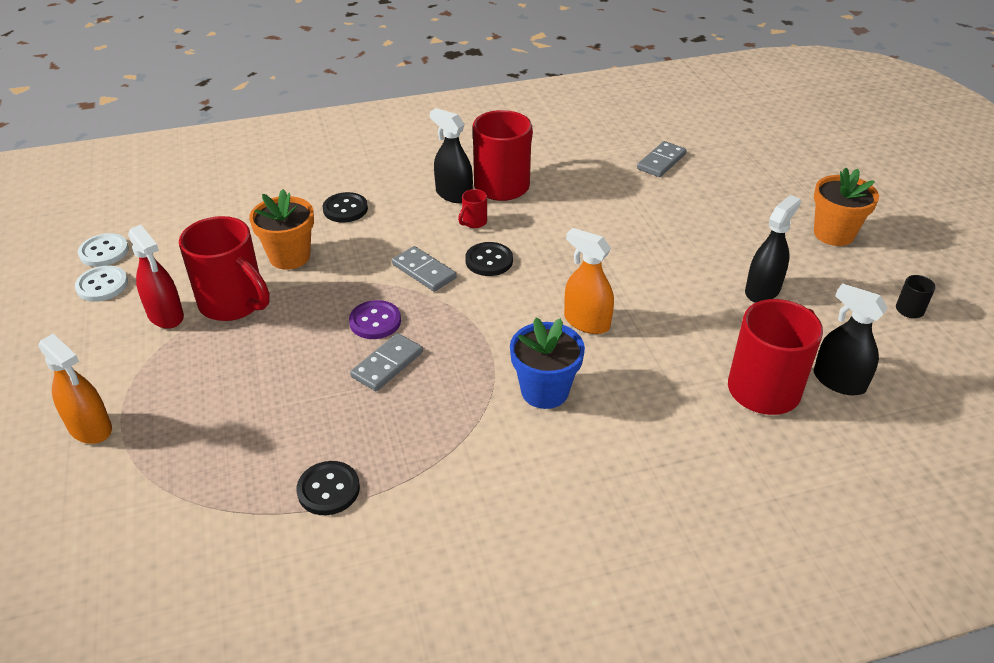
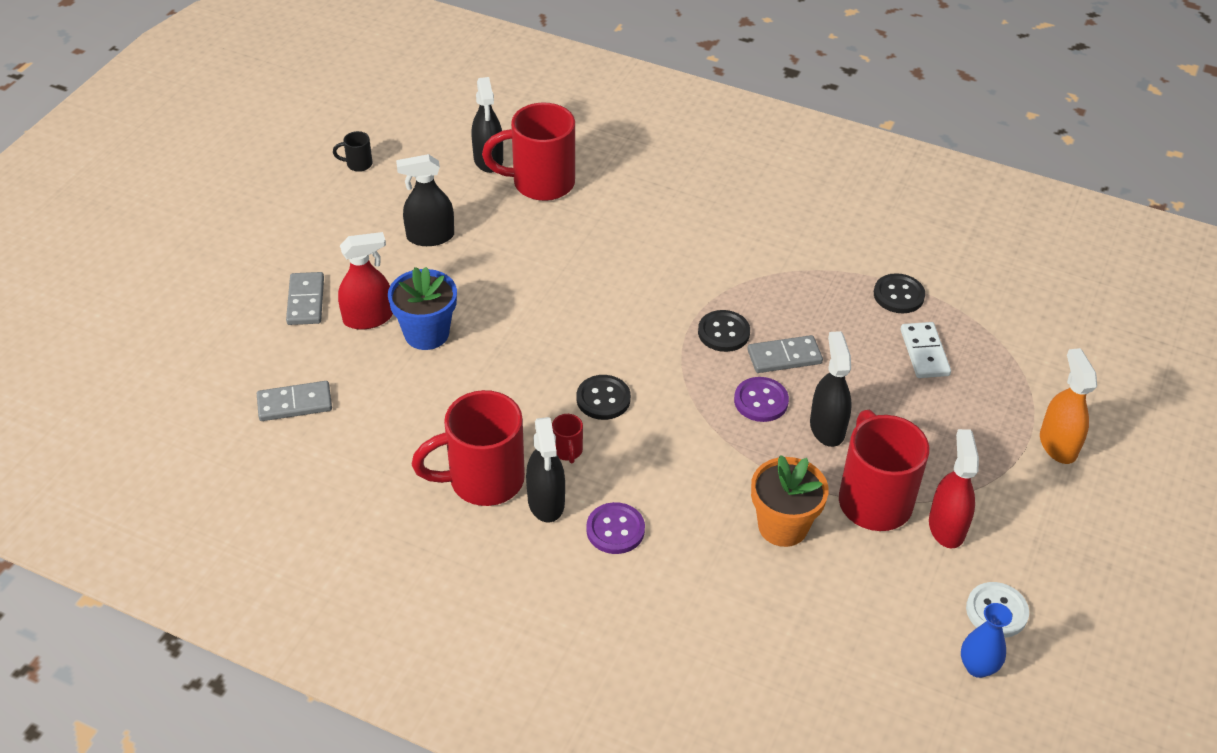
camera: 140 degrees left, 5 degrees up
white button [78,233,129,267] -> blue vase [961,603,1012,678]
black button [323,192,368,222] -> black button moved to [698,310,750,352]
grey domino [392,246,457,292] -> grey domino moved to [286,272,324,325]
red mug [458,189,487,228] -> red mug turned 90 degrees clockwise [552,414,583,463]
blue flower pot [510,318,585,409] -> blue flower pot moved to [388,267,457,350]
orange spray bottle [564,228,614,334] -> none
orange flower pot [814,167,879,246] -> none
none -> red spray bottle [338,232,393,330]
none -> purple button [586,502,645,554]
none -> black spray bottle [810,331,852,447]
none -> white domino [901,322,951,378]

